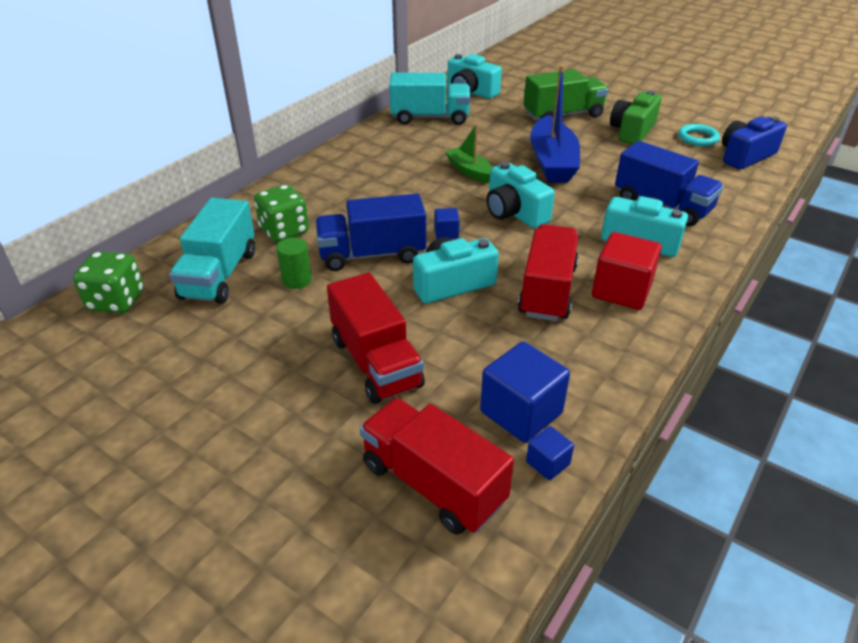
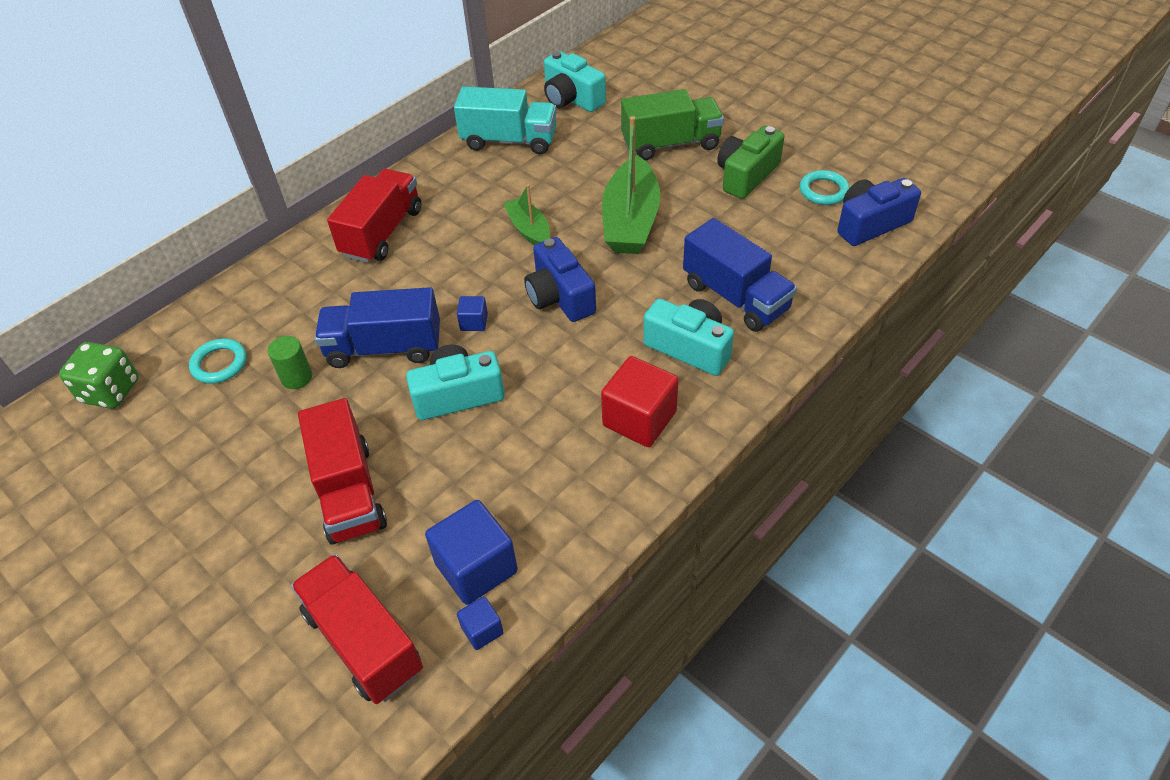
camera: 10 degrees right, 10 degrees up
turquoise truck [169,198,255,304] -> turquoise ring [189,338,247,384]
green dice [254,184,309,242] -> none
turquoise camera [486,162,555,228] -> blue camera [524,237,596,322]
red truck [518,224,579,321] -> red truck moved to [327,169,421,263]
blue boat [530,65,580,182] -> green boat [602,116,660,254]

